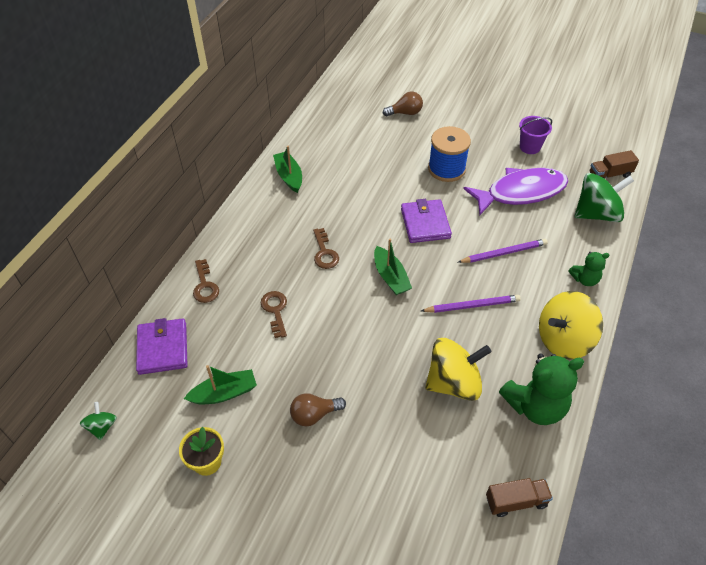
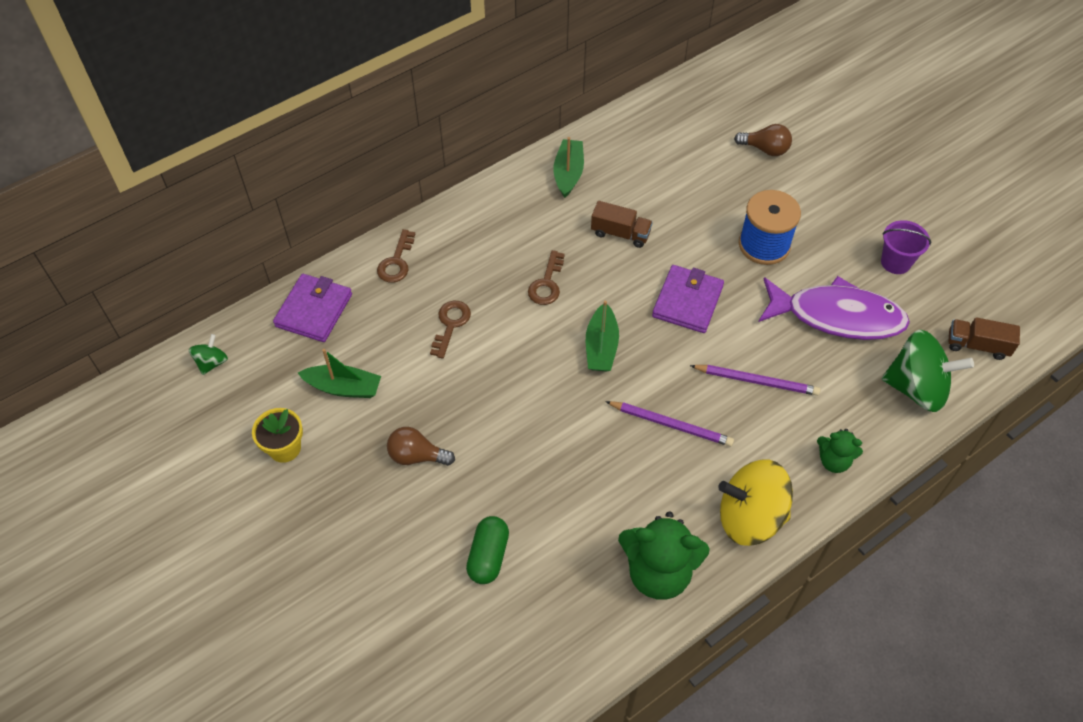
camera: 30 degrees right, 5 degrees up
yellow spinning top [425,338,491,401] -> none
brown truck [486,478,553,517] -> brown truck moved to [591,201,653,248]
none -> green capsule [466,516,509,584]

